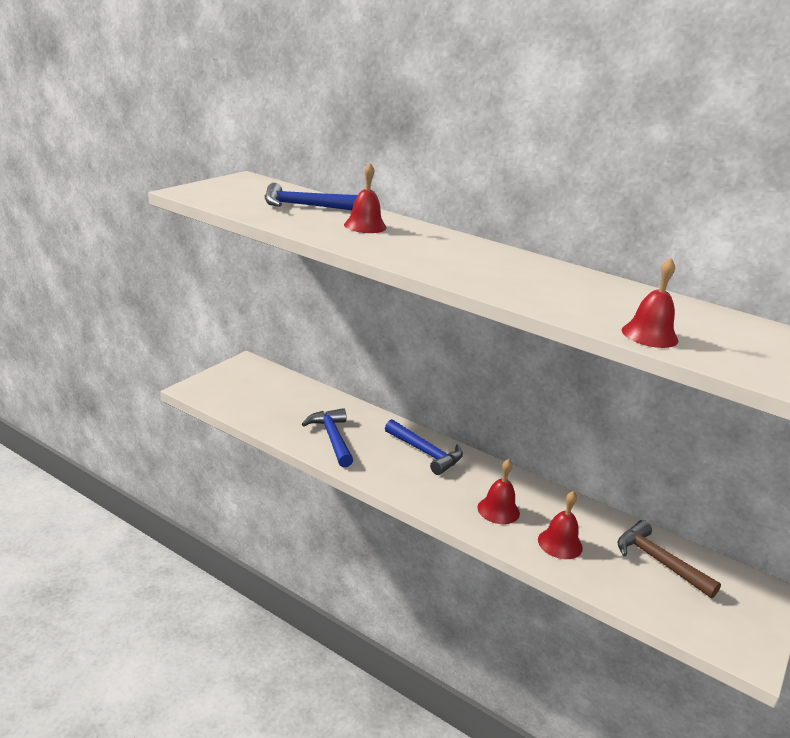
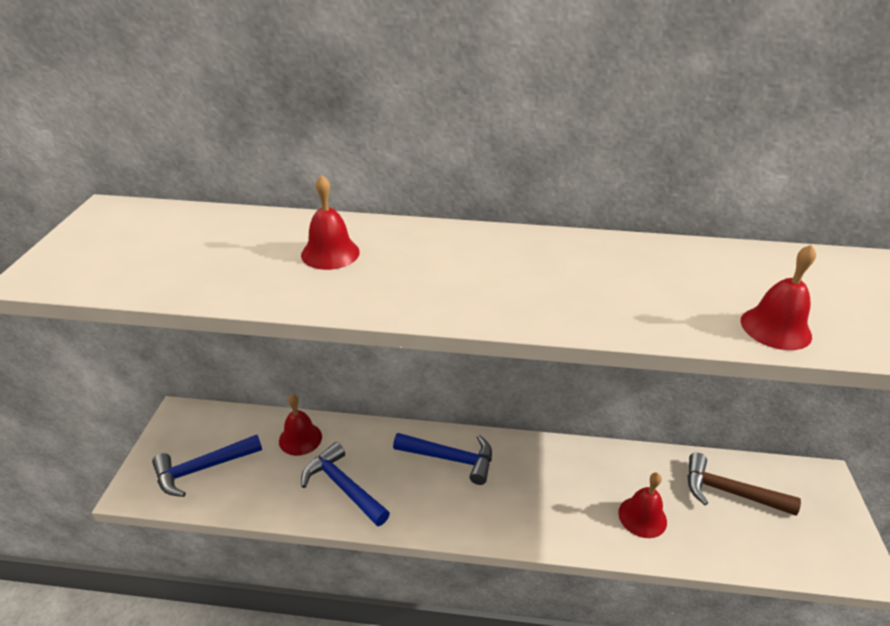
camera: 25 degrees left, 10 degrees up
blue hammer [265,183,358,210] -> blue hammer moved to [152,435,262,497]
red bell [477,459,520,524] -> red bell moved to [279,394,322,456]

